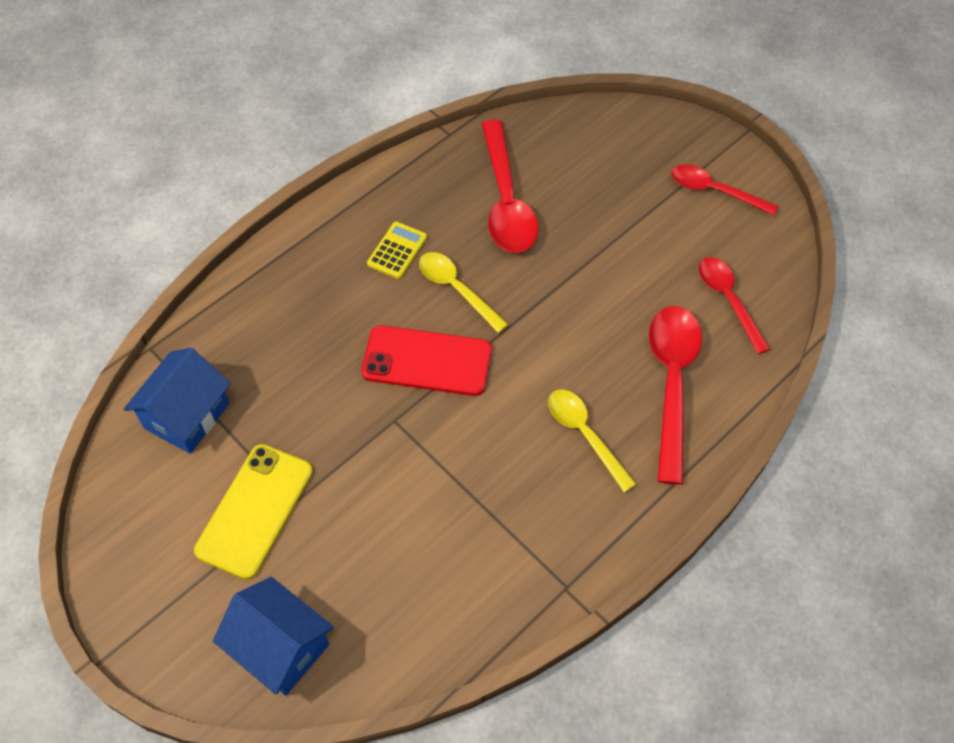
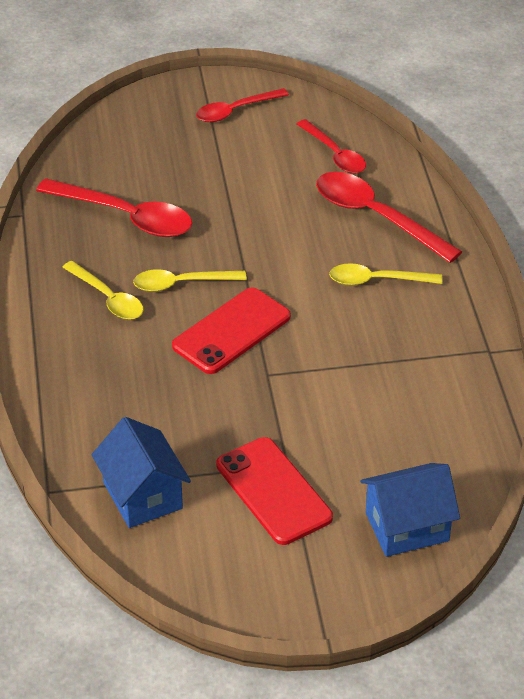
camera: 55 degrees left, 15 degrees down
yellow phone [194,444,313,580] -> red phone [216,437,333,545]
yellow calculator [367,222,427,279] -> yellow spoon [62,261,144,320]
red spoon [699,257,770,354] -> red spoon turned 135 degrees counterclockwise [297,119,366,174]

